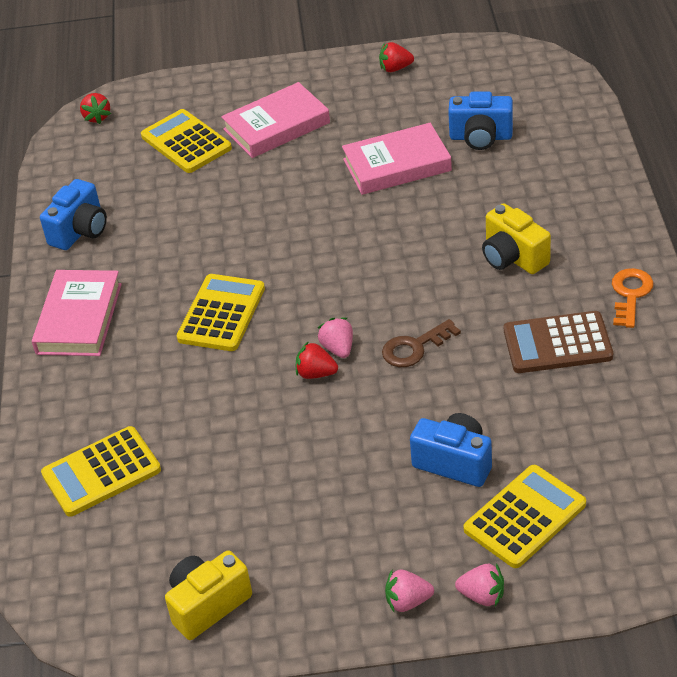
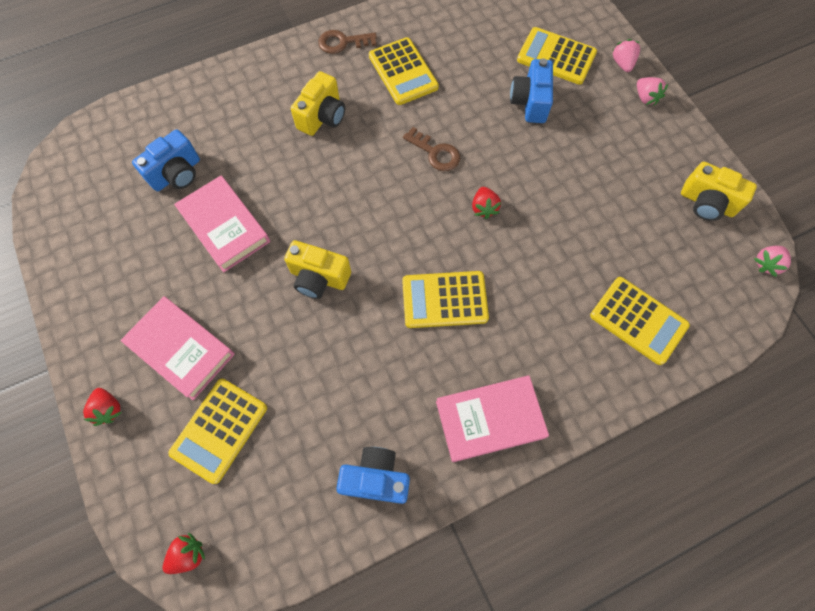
camera: 115 degrees left, 25 degrees up
pink strawberry [318,318,353,358] -> pink strawberry moved to [754,246,791,277]
red strawberry [379,42,414,72] -> red strawberry moved to [83,388,122,426]
blue camera [448,91,513,150] -> blue camera turned 60 degrees clockwise [132,129,200,192]
brown calculator [504,311,613,373] -> yellow calculator [369,37,439,105]
orange key [612,268,653,328] -> brown key [318,30,377,54]
none -> yellow camera [284,240,351,299]

